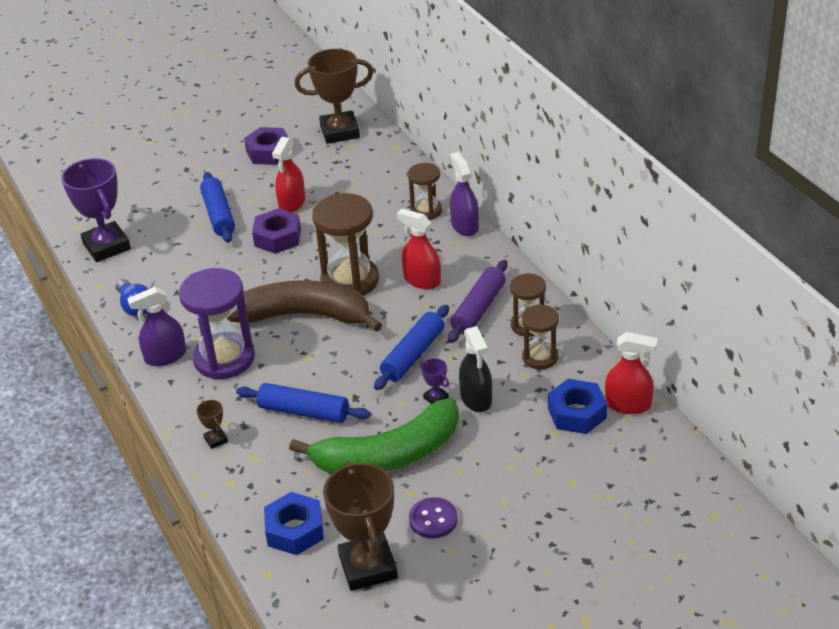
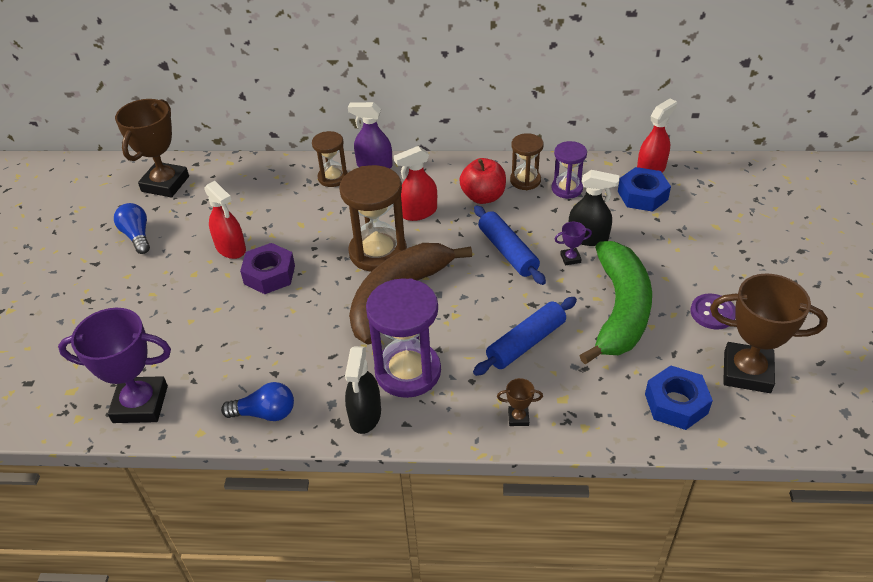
camera: 60 degrees left, 5 degrees up
purple spray bottle [127,287,186,366] -> black spray bottle [345,346,381,434]
blue rolling pin [200,172,235,243] -> none
purple nut [244,127,289,165] -> blue light bulb [114,203,150,254]
purple rolling pin [448,260,508,343] -> red apple [459,158,506,204]
brown hourglass [522,304,559,369] -> purple hourglass [551,141,587,199]

